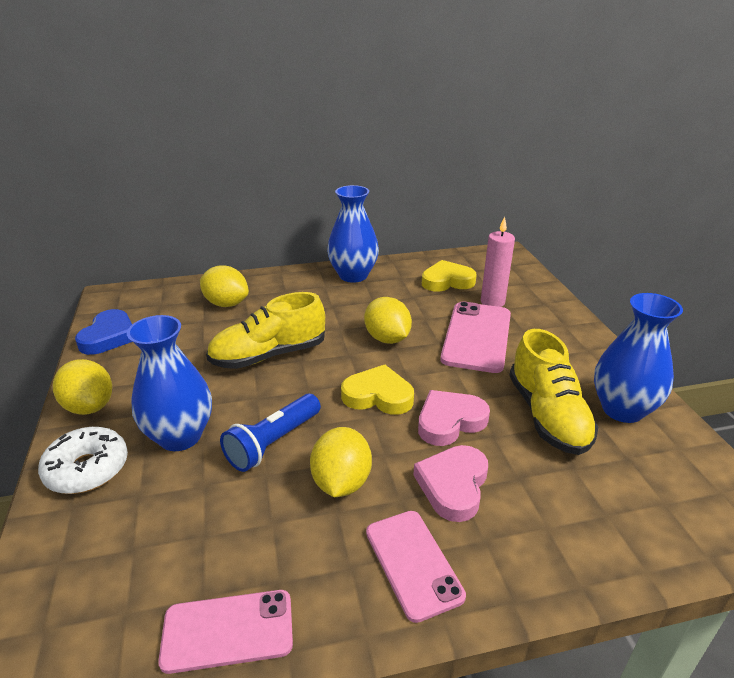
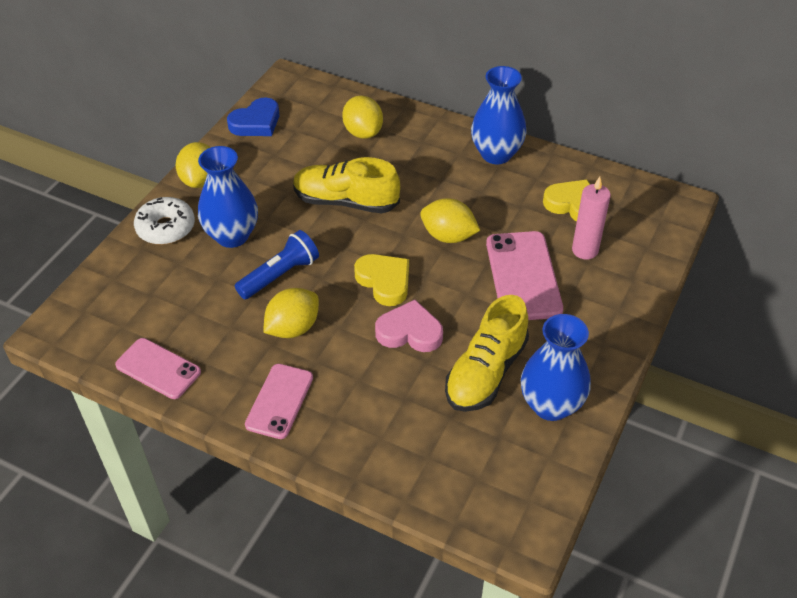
camera: 40 degrees right, 15 degrees up
blue flashlight [220,394,321,472] -> blue flashlight turned 150 degrees clockwise [235,230,319,299]
yellow lemon [364,297,412,344] -> yellow lemon turned 75 degrees counterclockwise [420,198,480,243]
pink heart [413,445,488,522] -> none
pink phone [440,301,511,373] -> pink phone turned 60 degrees counterclockwise [486,231,563,320]

